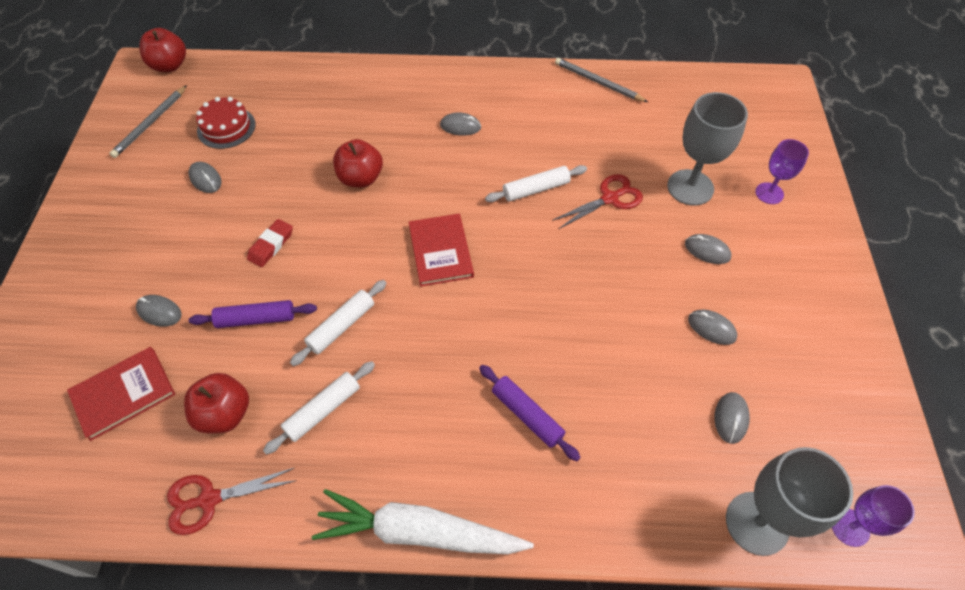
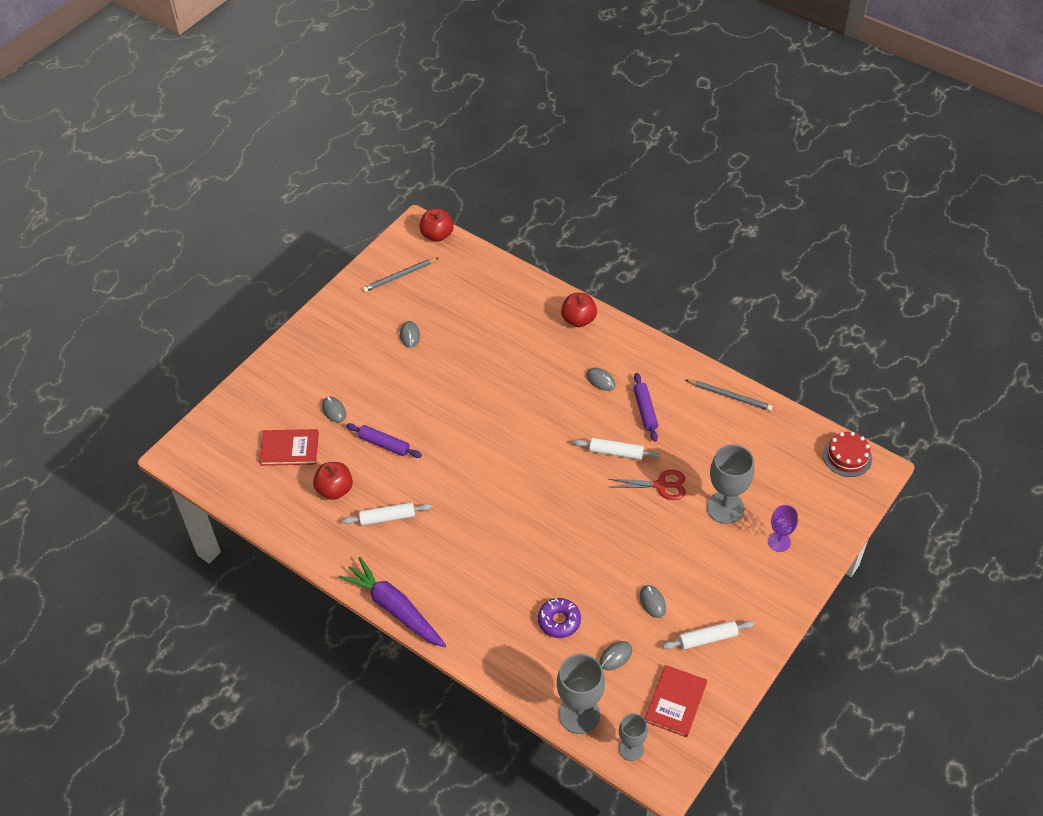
camera: 35 degrees right, 5 degrees down
red scissors [167,468,297,535] -> none
red cake [196,97,256,149] -> red cake moved to [823,432,872,477]
red eraser [247,219,293,267] -> none
white rolling pin [290,280,386,366] -> white rolling pin moved to [663,621,754,650]
white carrot [312,489,534,554] -> purple carrot [338,557,447,647]
red apple [333,139,383,187] -> red apple moved to [561,293,597,327]
red book [409,214,474,287] -> red book moved to [645,665,707,737]
purple rolling pin [479,365,581,461] -> purple rolling pin moved to [633,373,658,441]
grey pencil [555,58,648,102] -> grey pencil turned 135 degrees clockwise [686,380,773,411]
grey mouse [685,234,732,264] -> none
purple goblet [832,485,915,547] -> grey goblet [619,713,648,761]
none -> purple donut [538,598,581,638]

